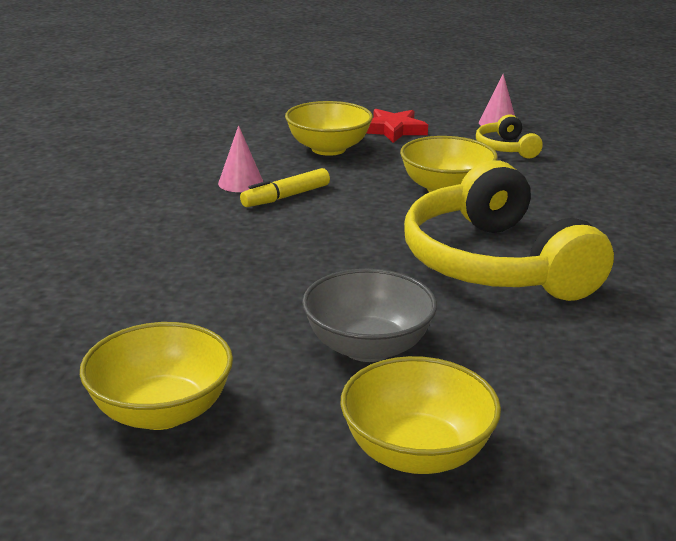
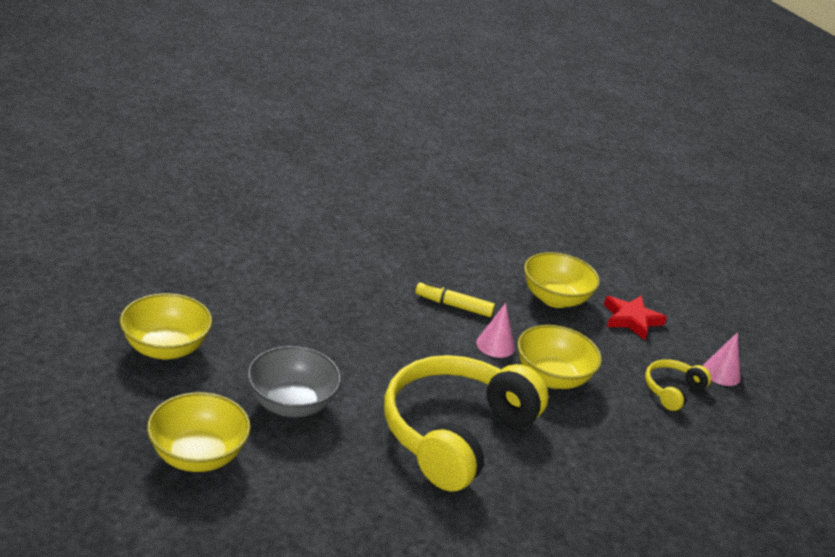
camera: 50 degrees right, 5 degrees up
pink cone [218,125,263,192] -> pink cone moved to [476,303,515,358]

